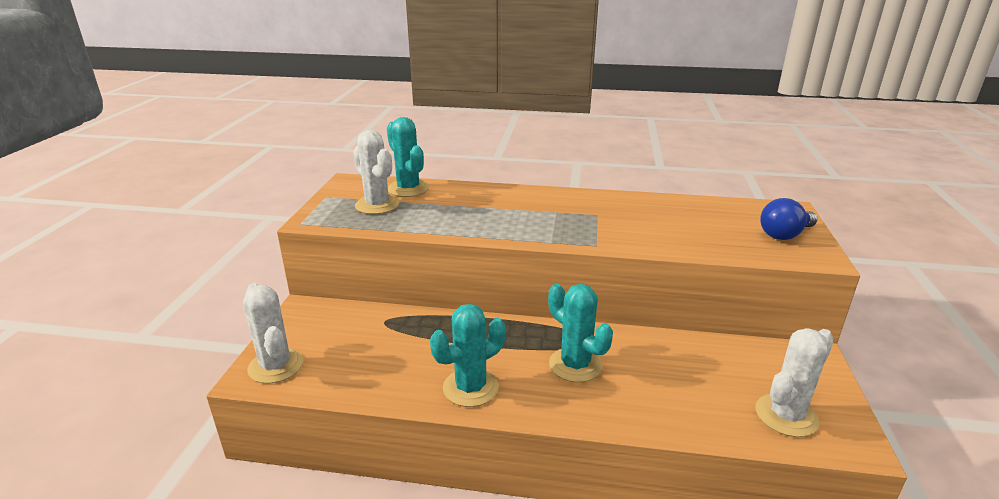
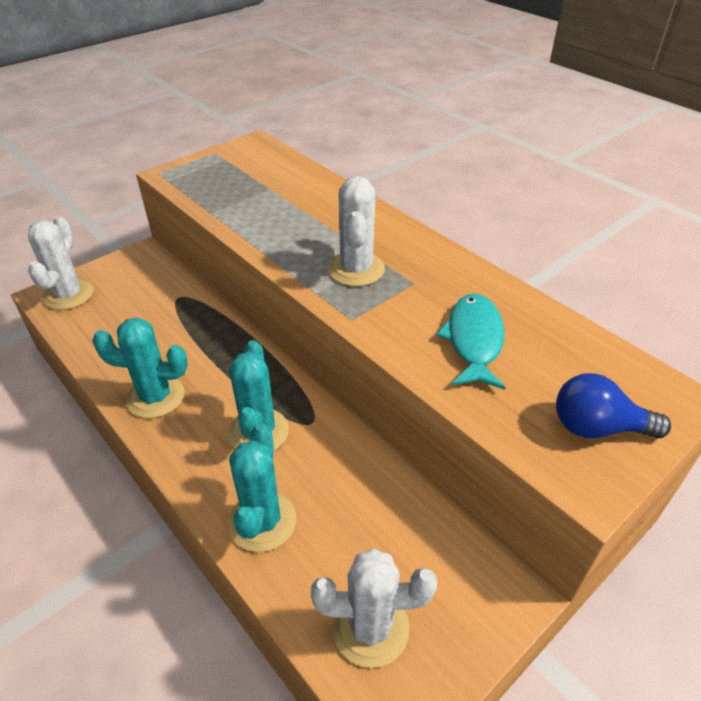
camera: 40 degrees right, 15 degrees up
white cactus [353,130,399,214] -> white cactus moved to [328,176,385,287]
turquoise cactus [387,117,429,197] -> turquoise cactus moved to [228,423,296,552]
none -> turquoise fish [436,294,506,390]

